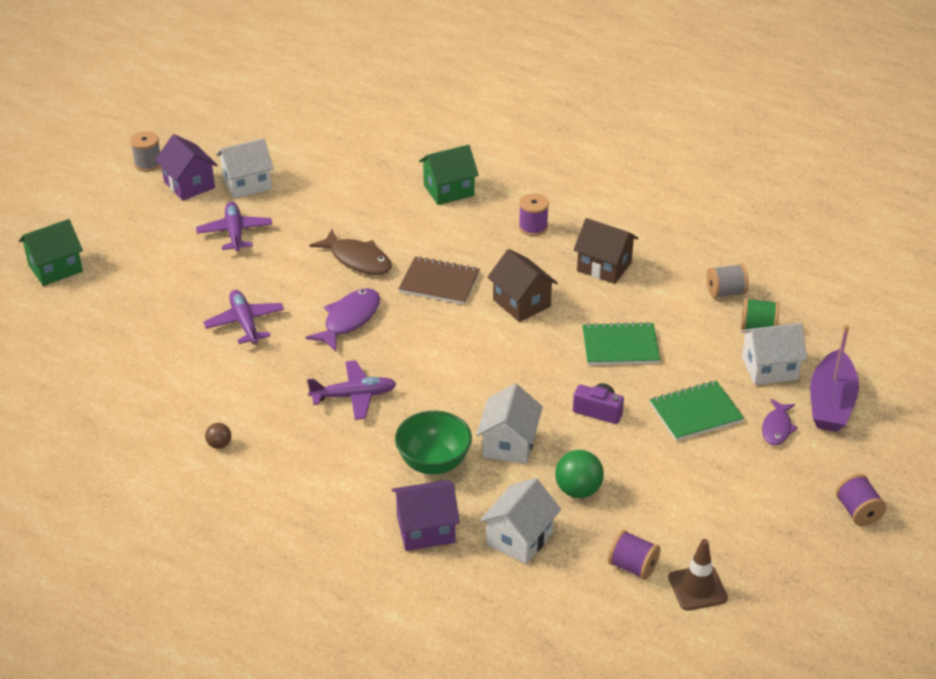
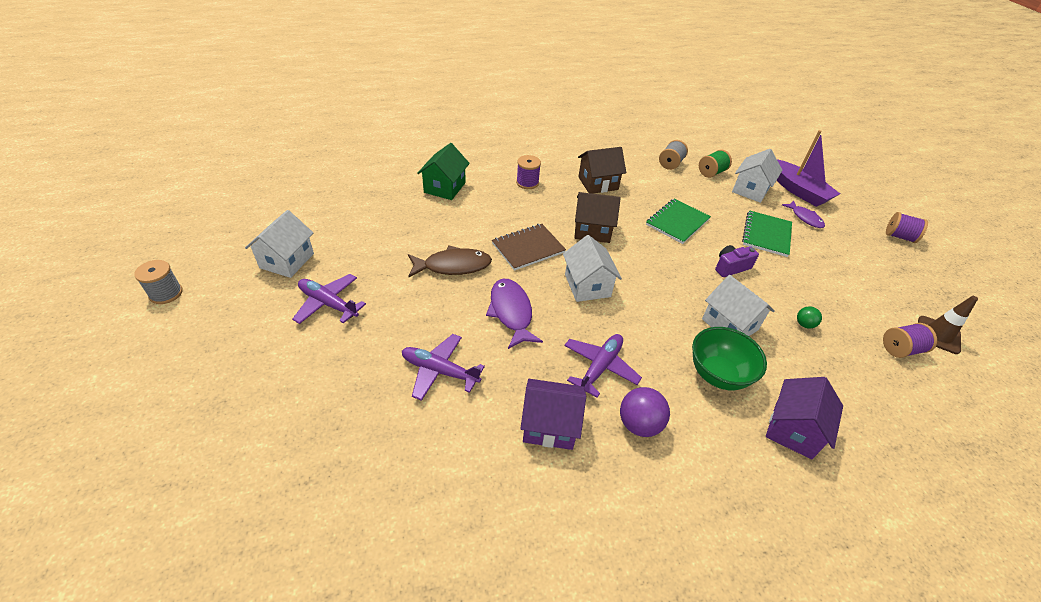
camera: 50 degrees left, 5 degrees up
green house [19,219,83,286] -> none
purple house [155,134,218,201] -> purple house moved to [520,379,586,450]
brown ball [205,423,231,449] -> none
white house [480,478,561,564] -> white house moved to [563,235,622,302]
green ball [555,450,604,498] -> green ball [797,306,822,329], size x0.55
none -> purple ball [620,387,670,437]

